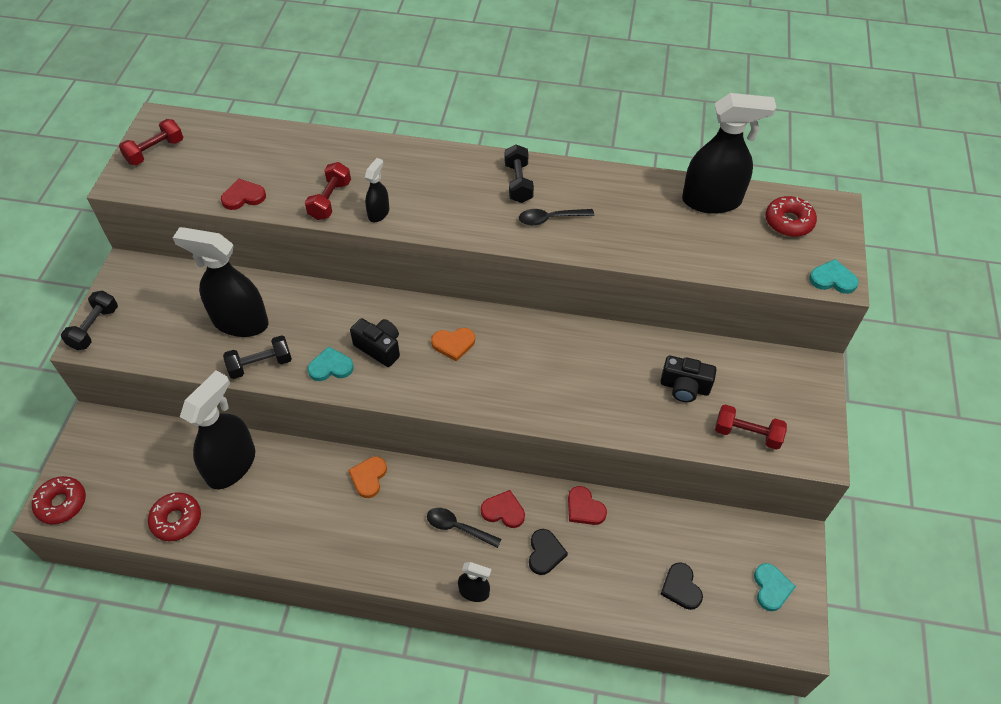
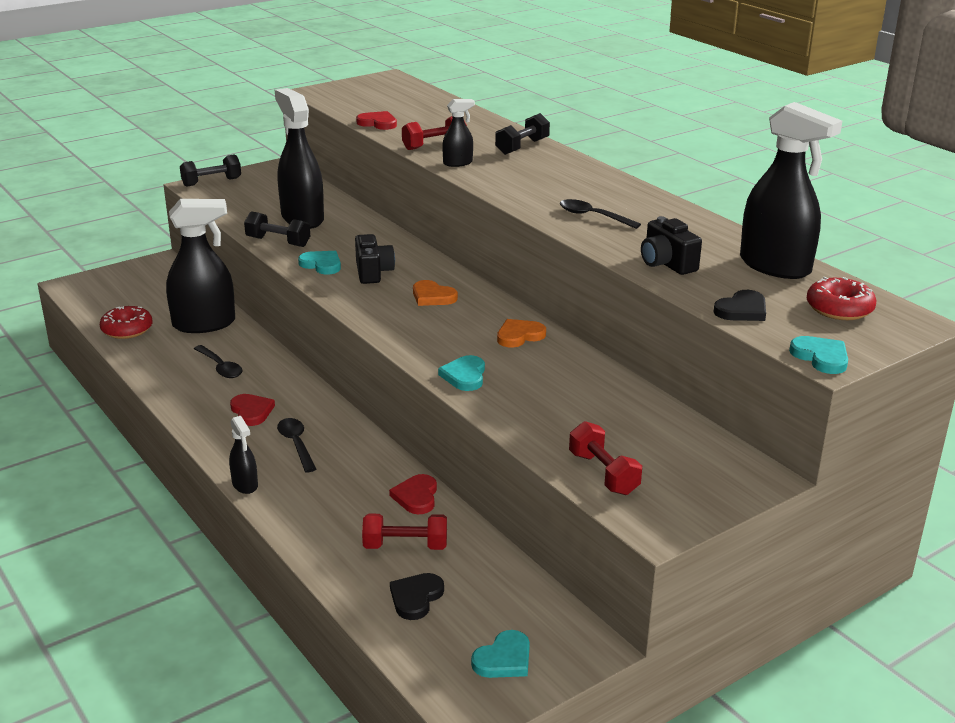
camera: 45 degrees right, 25 degrees down
red donut [32,476,86,524] -> none
red dumbbell [119,119,183,165] -> red dumbbell moved to [362,514,447,550]
orange heart [348,457,387,498] -> orange heart moved to [497,319,546,348]
red heart [481,490,525,528] -> red heart moved to [230,394,275,426]
black dumbbell [505,144,534,203] -> black dumbbell moved to [495,113,550,155]
black heart [529,529,568,575] -> black heart moved to [714,290,766,321]
black camera [660,356,717,402] -> black camera moved to [641,216,702,275]
none -> black spoon [194,345,243,378]
none -> turquoise heart [438,355,485,391]

